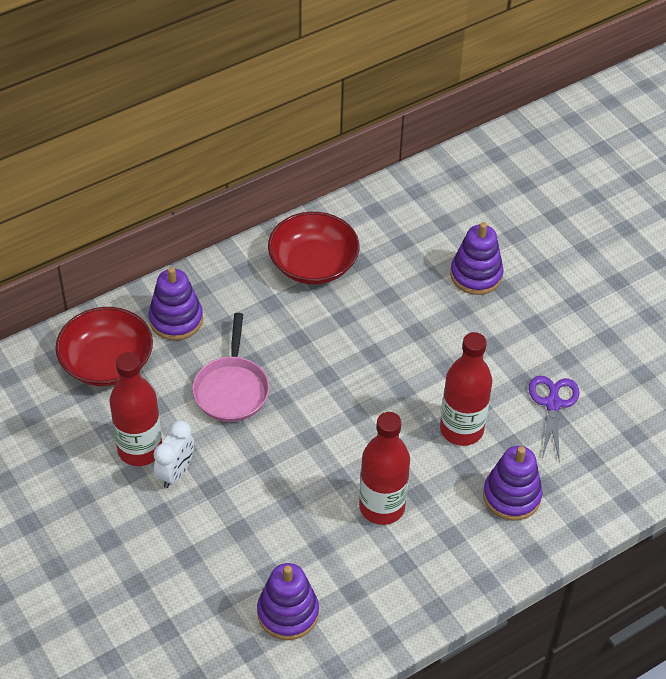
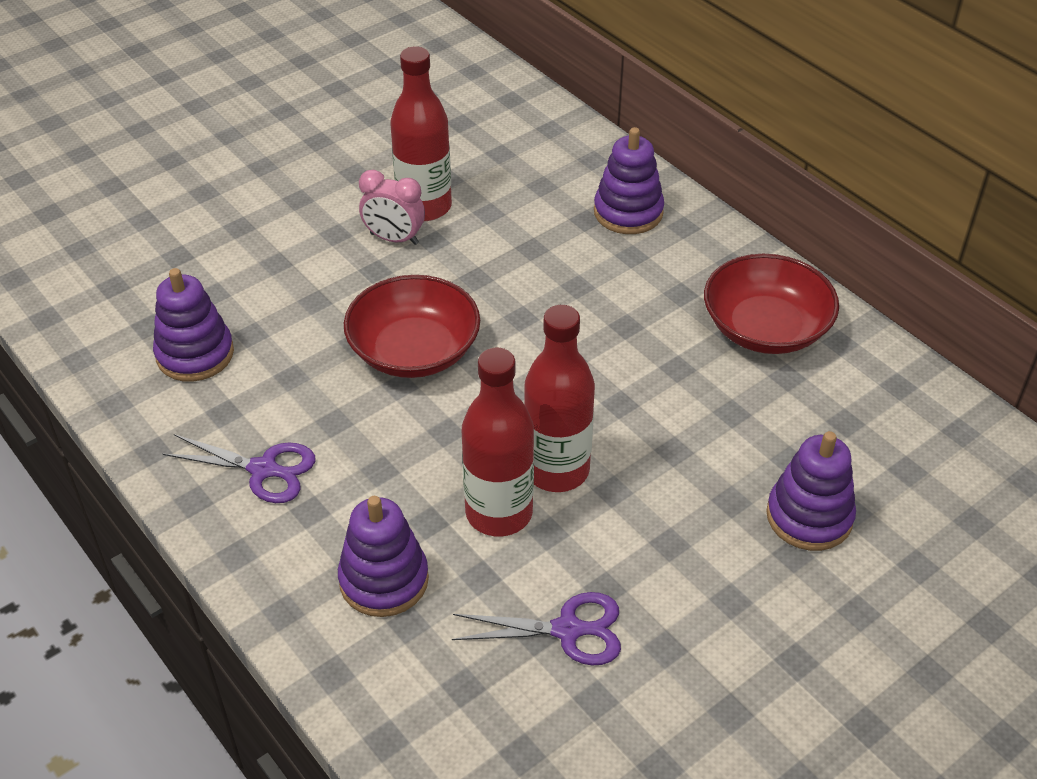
camera: 85 degrees right, 5 degrees down
red bowl [55,307,153,386] -> red bowl moved to [344,275,480,378]
white clock [154,420,194,488] -> pink clock [359,170,425,245]
pink pan [192,313,269,422] -> none
red bottle [359,412,410,525] -> red bottle moved to [524,305,595,492]
none -> purple scissors [163,434,315,503]

